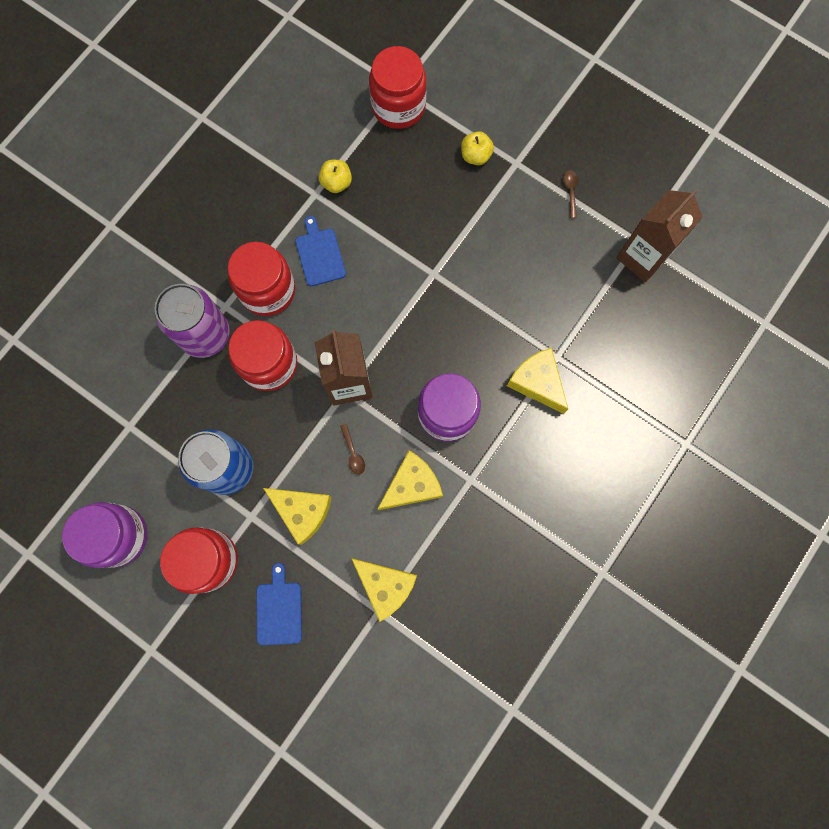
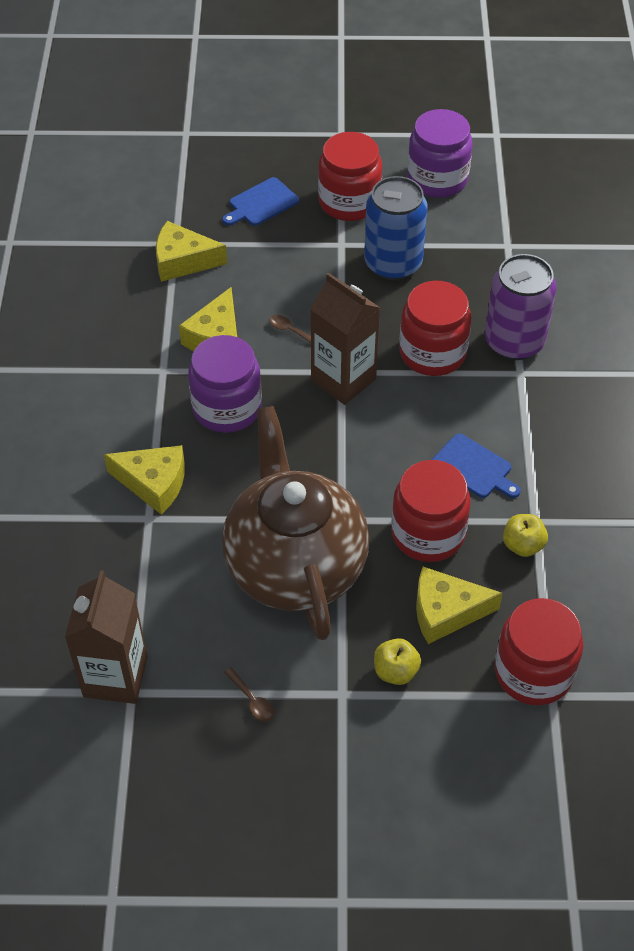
camera: 145 degrees right, 25 degrees down
red jar [228,242,295,316] -> red jar moved to [391,460,471,562]
blue cutting board [256,563,302,645] -> blue cutting board turned 90 degrees clockwise [222,177,299,226]
yellow cheese [263,488,332,545] -> yellow cheese moved to [416,567,503,644]
none -> brown teapot [222,406,369,640]

